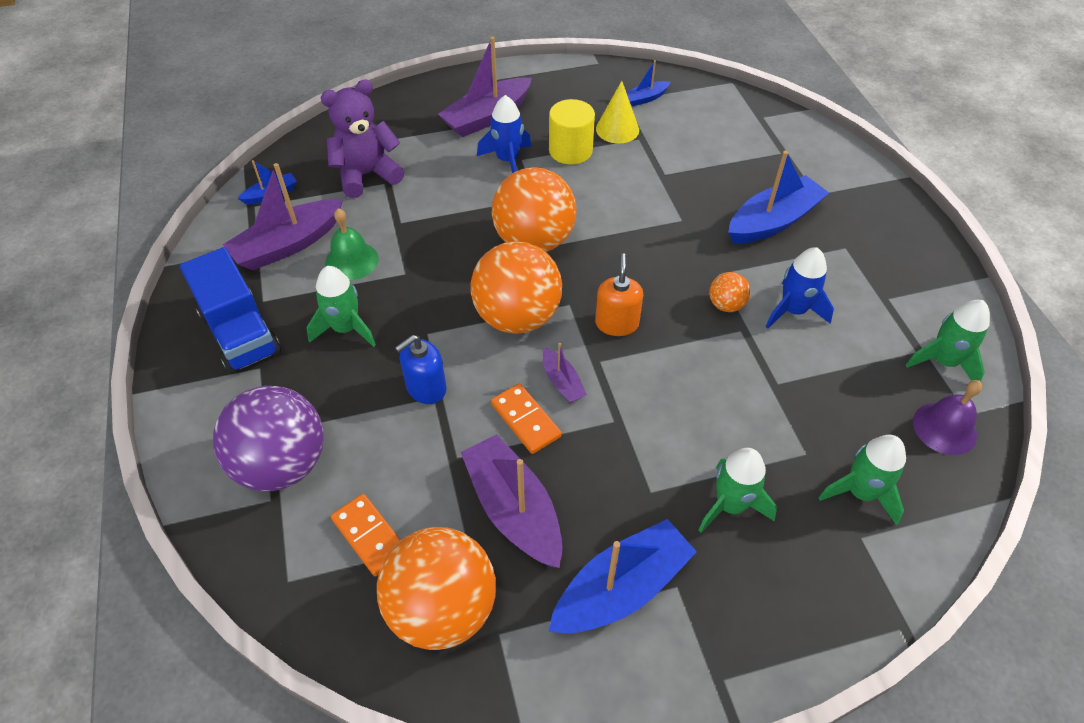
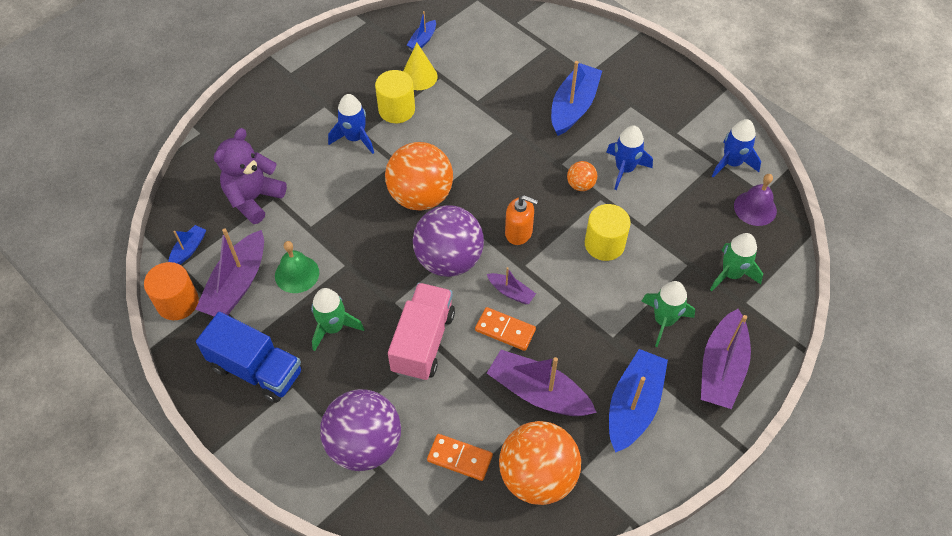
camera: 30 degrees left, 5 degrees up
blue soap dispenser [395,335,446,404] -> pink truck [388,283,455,381]
purple boat [438,37,532,137] -> purple boat moved to [701,309,751,409]
orange ball [471,241,562,334] -> purple ball [413,205,484,277]
orange soap dispenser [595,253,643,336] -> orange soap dispenser turned 135 degrees clockwise [505,195,538,245]
green rocket [906,300,990,382] -> blue rocket [712,119,761,178]
none -> orange cylinder [144,262,199,320]
none -> yellow cylinder [585,204,631,261]

